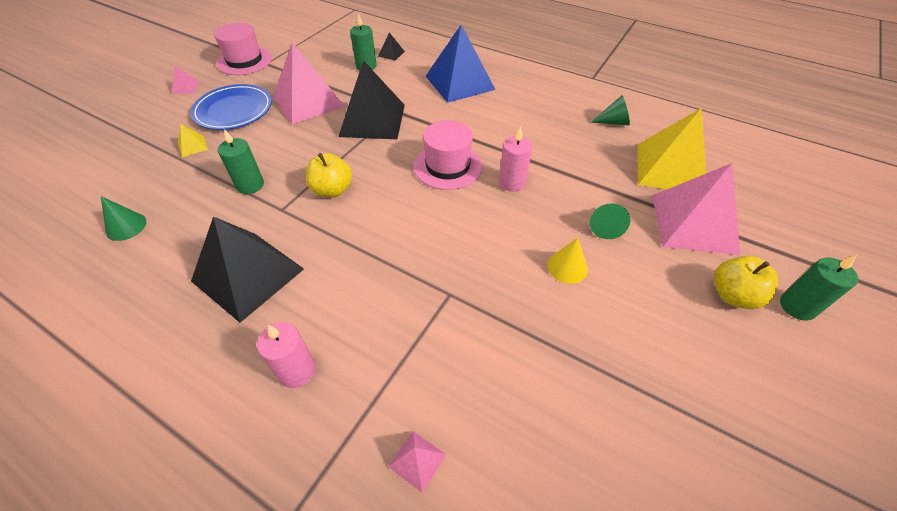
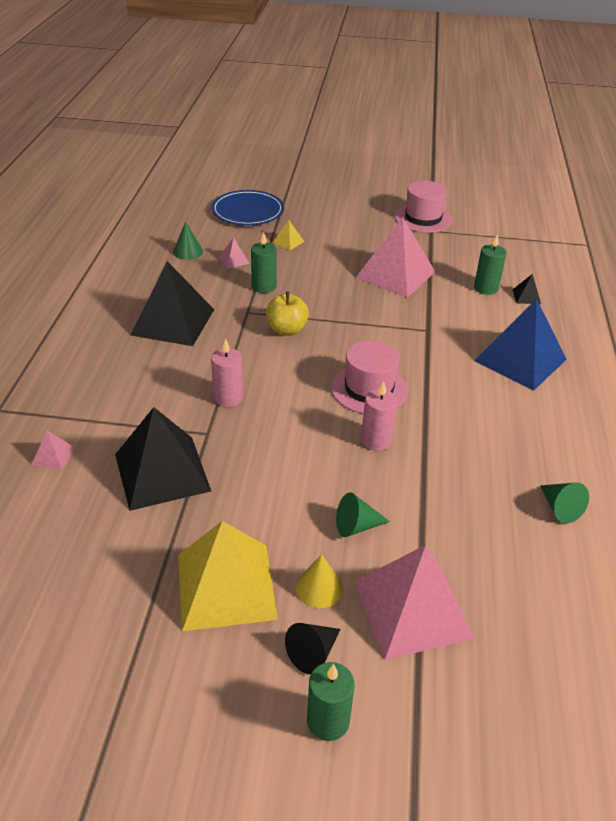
camera: 65 degrees right, 10 degrees down
pink pyramid [171,66,200,94] -> pink pyramid moved to [219,237,250,268]
blue plate [191,84,272,130] -> blue plate moved to [211,190,284,225]
pink candle [257,322,315,388] -> pink candle moved to [211,339,243,407]
black pyramid [338,60,405,139] -> black pyramid moved to [115,407,211,511]
yellow cone [548,238,588,284] -> yellow cone moved to [296,554,343,608]
yellow pyramid [638,108,706,189] -> yellow pyramid moved to [178,521,278,631]
yellow apple [714,256,778,309] -> black cone [285,623,341,674]

